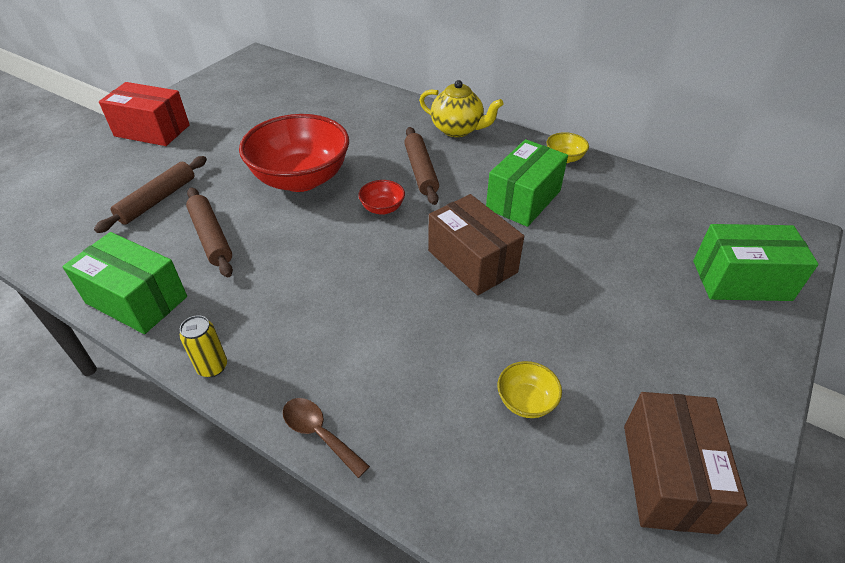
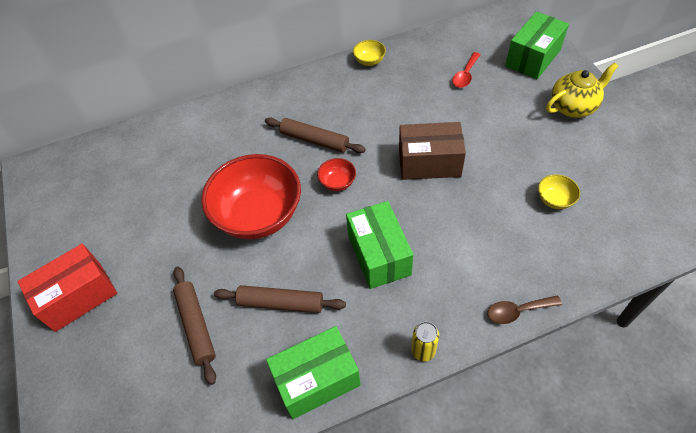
camera: 50 degrees left, 10 degrees up
yellow teapot [419,80,503,137] -> yellow teapot moved to [546,62,618,118]
green box [486,139,568,227] -> green box moved to [346,201,413,289]
brown box [624,392,747,535] -> none
none -> red spoon [452,52,481,88]

